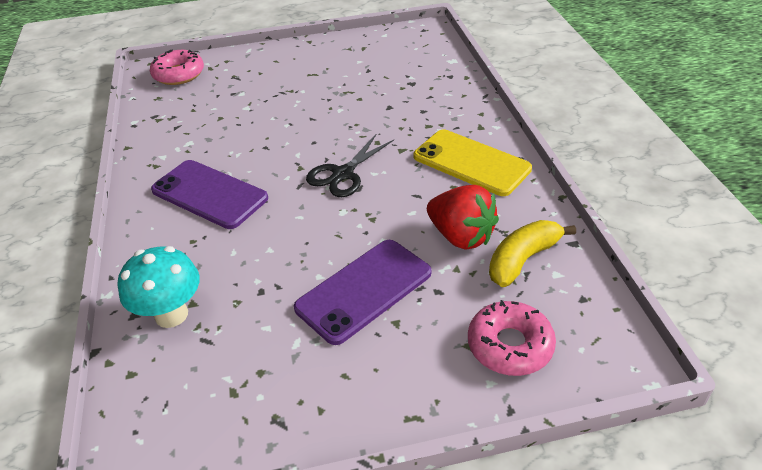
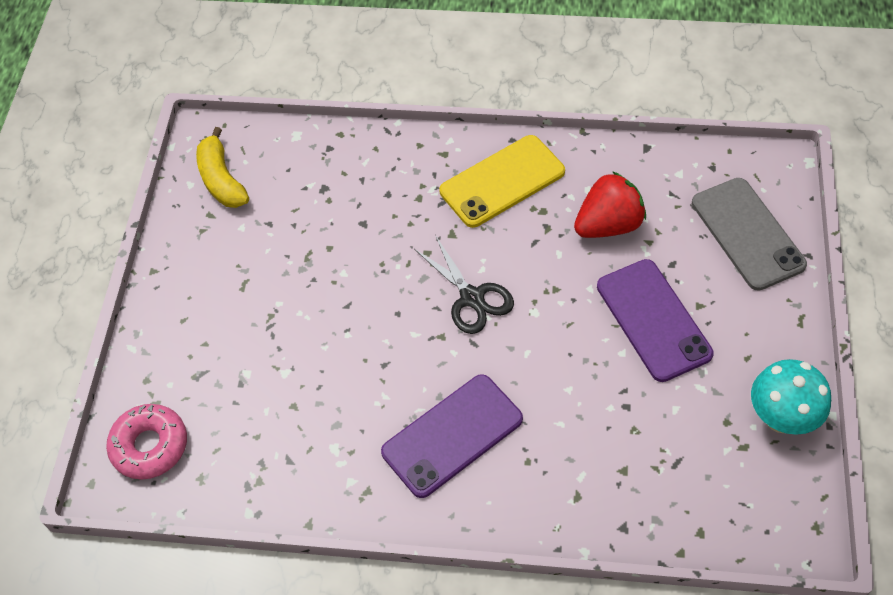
camera: 70 degrees left, 15 degrees up
turquoise mushroom [118,246,200,328] -> turquoise mushroom moved to [751,359,831,435]
pink donut [468,300,556,376] -> grey phone [692,178,807,291]
yellow banana [489,220,576,287] -> yellow banana moved to [196,127,249,208]

